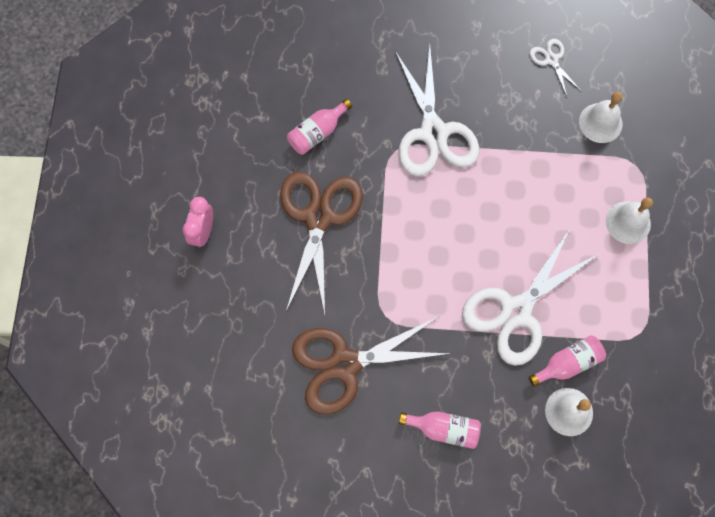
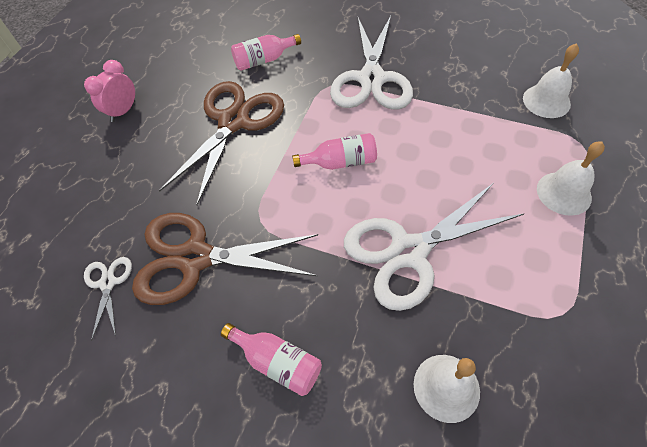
camera: 20 degrees right, 15 degrees down
pink bottle [529,335,606,387] -> pink bottle moved to [292,133,377,170]
white scissors [530,39,581,96] -> white scissors moved to [84,257,132,341]

